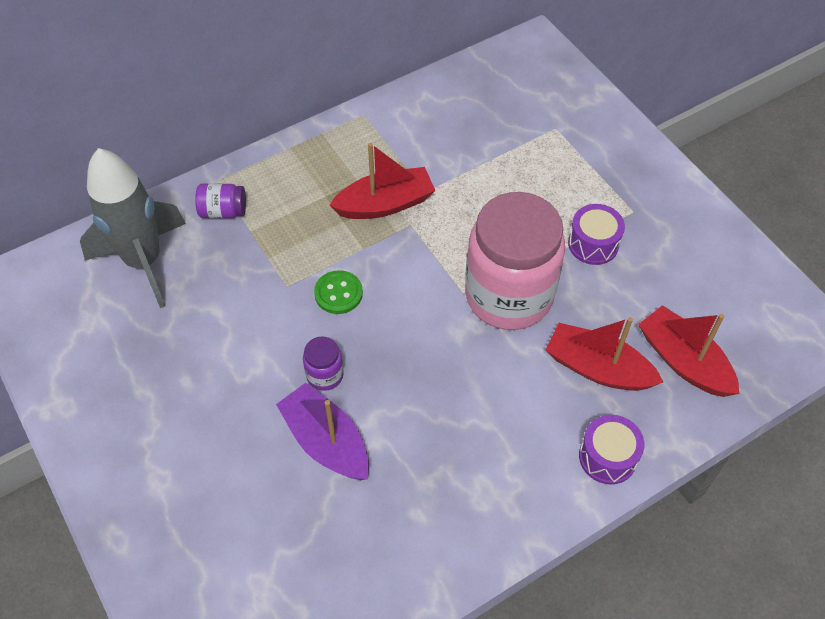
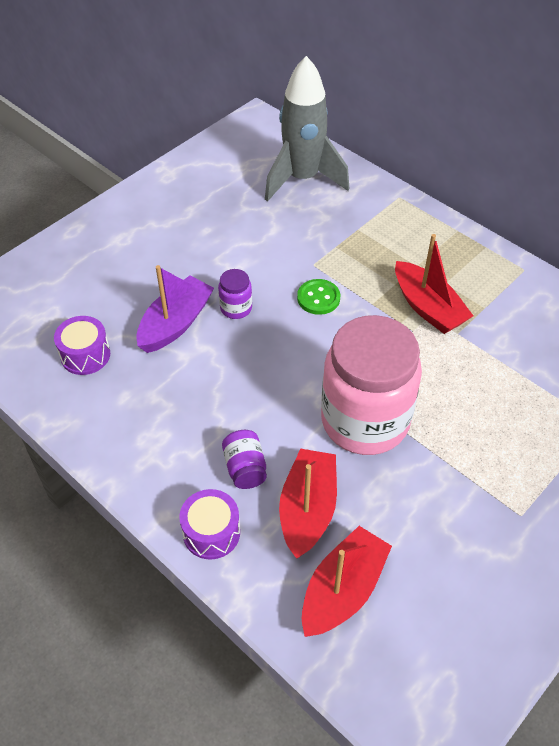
camera: 75 degrees right, 5 degrees down
purple jar [195,183,246,218] -> purple jar moved to [222,430,267,489]
purple drum [568,204,625,265] -> purple drum moved to [54,316,110,375]

